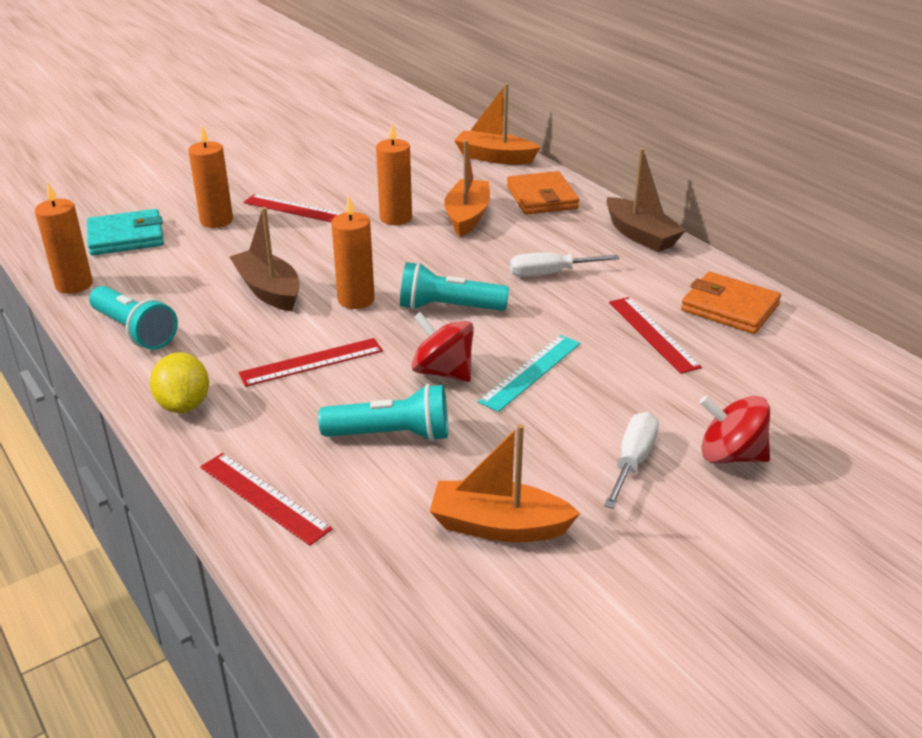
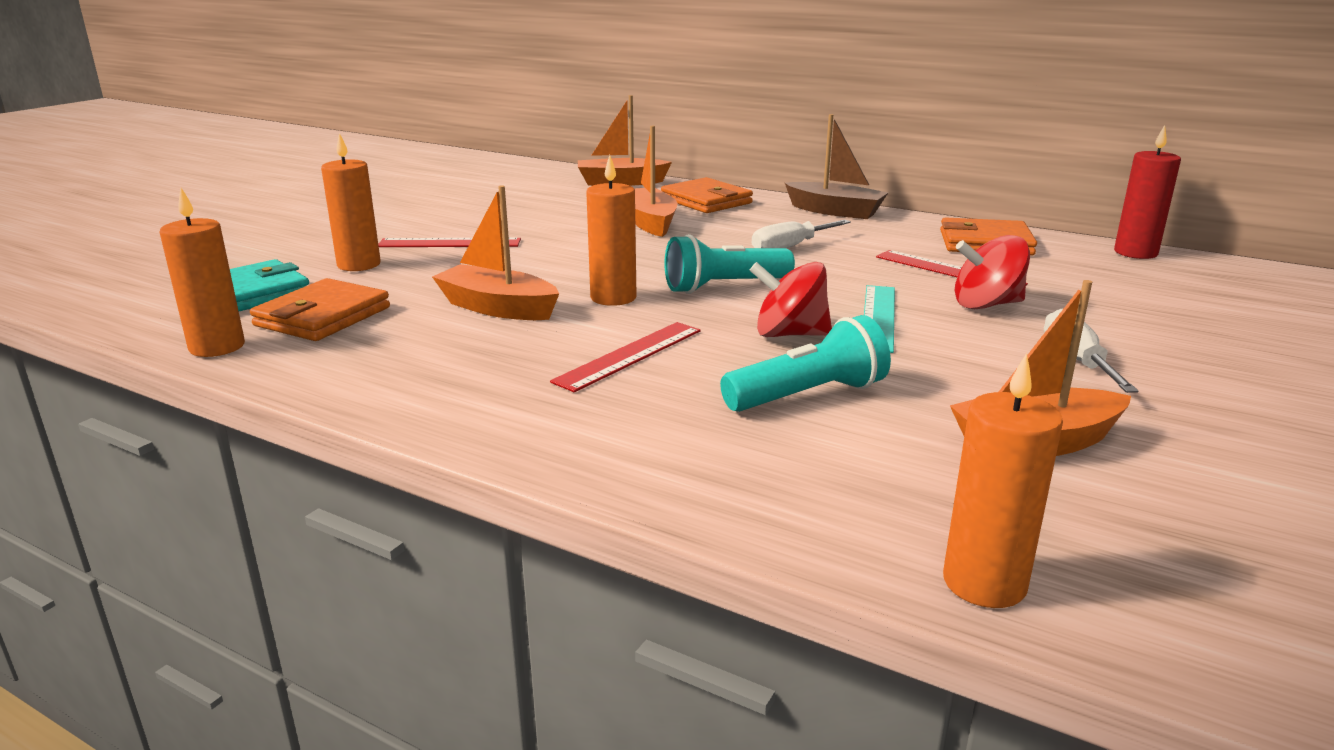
camera: 25 degrees left, 10 degrees down
turquoise flashlight [89,286,178,350] -> none
yellow lemon [150,353,209,413] -> none
red ruler [200,453,332,546] -> none
brown boat [230,207,300,311] -> orange boat [432,185,559,320]
orange candle [376,123,412,225] -> orange candle moved to [943,353,1063,608]
red spinning top [699,396,770,464] -> red spinning top moved to [955,235,1030,309]
none -> orange wallet [250,278,390,341]
none -> red candle [1114,125,1181,259]

